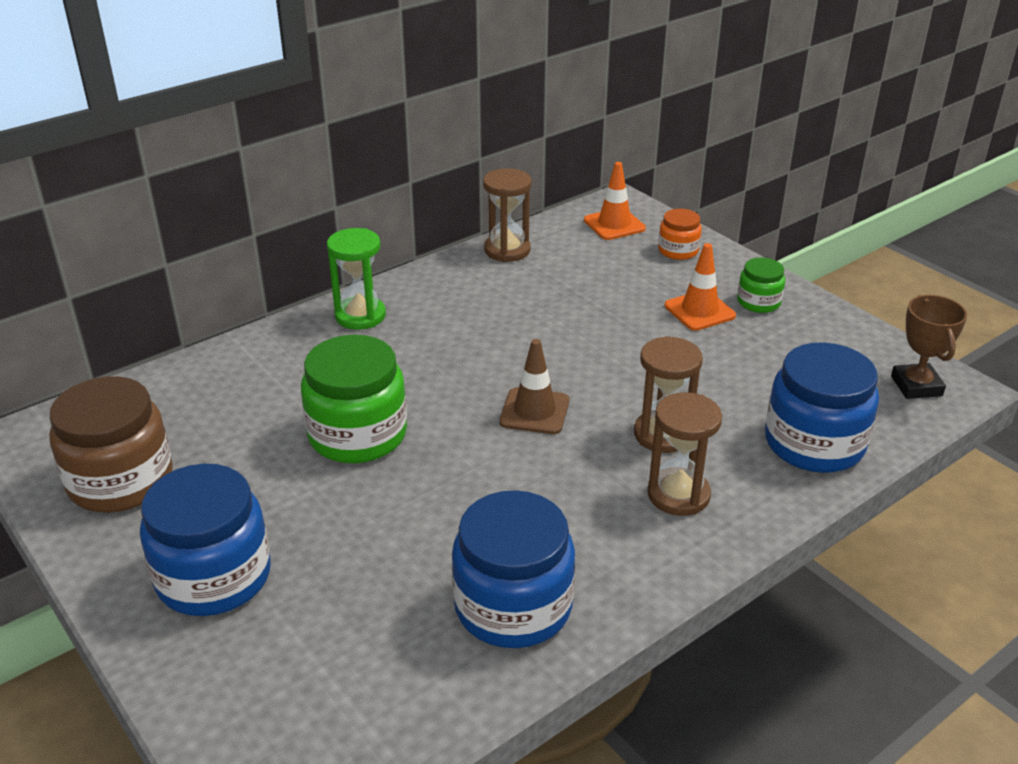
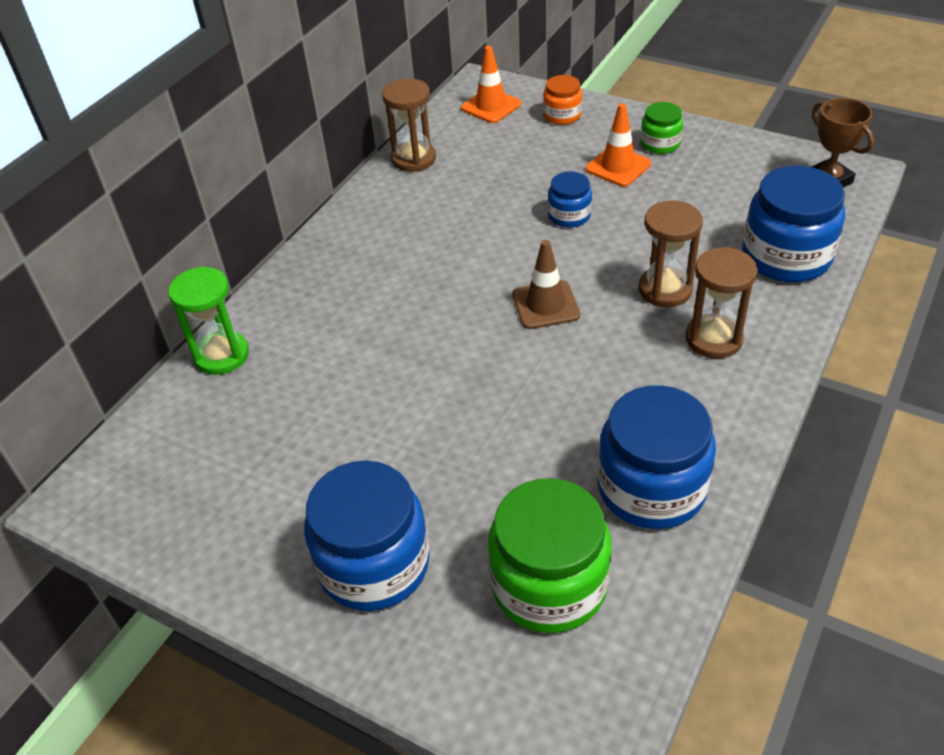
camera: 20 degrees left, 10 degrees up
brown jar [49,376,173,513] -> none
green jar [301,335,407,463] -> green jar moved to [488,478,611,633]
green hourglass [327,228,386,330] -> green hourglass moved to [168,266,249,375]
none -> blue jar [548,171,592,227]

